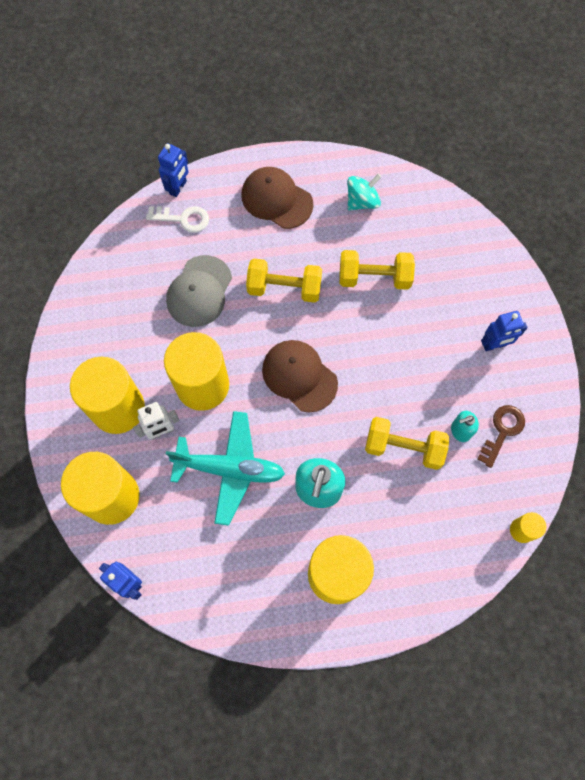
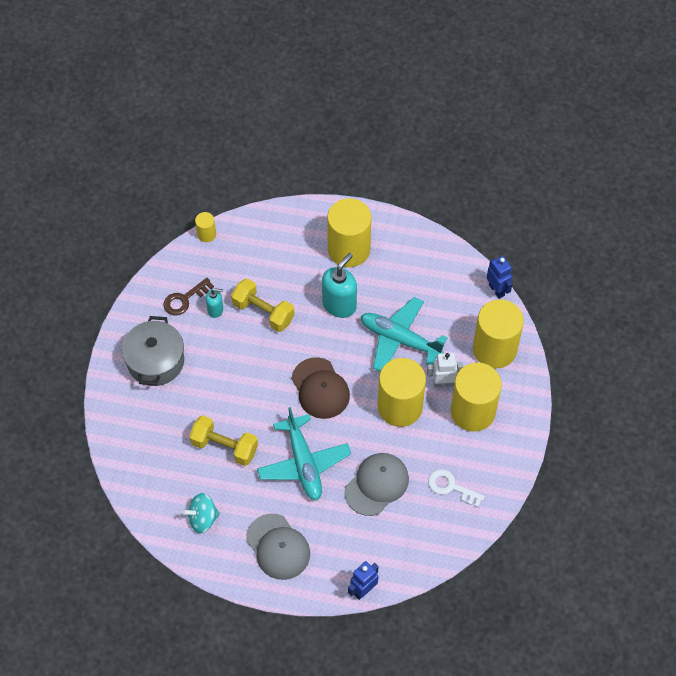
camera: 160 degrees left, 10 degrees down
white key [146,206,209,233] -> white key moved to [428,469,485,507]
brown cap [241,167,313,229] -> grey cap [246,513,310,580]
yellow dumbbell [246,258,322,303] -> turquoise plane [257,407,351,501]
blue robot [481,311,528,351] -> grey pot [122,316,184,386]

